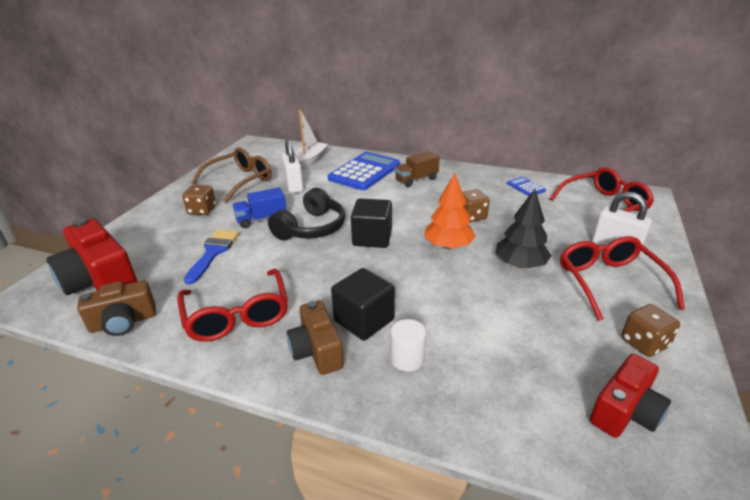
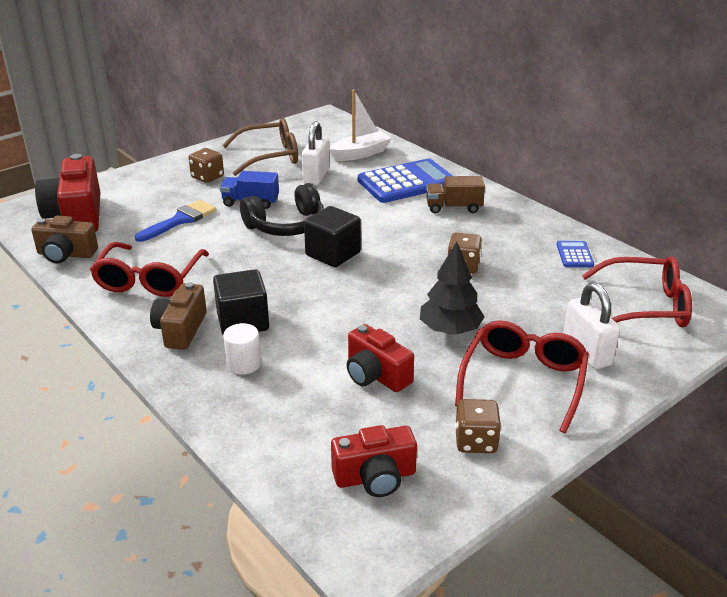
camera: 30 degrees right, 0 degrees up
orange tree [424,173,476,249] -> none
none -> red camera [347,324,414,392]

